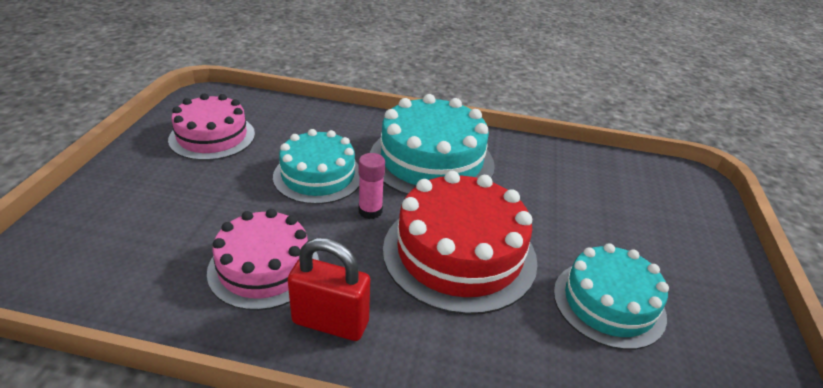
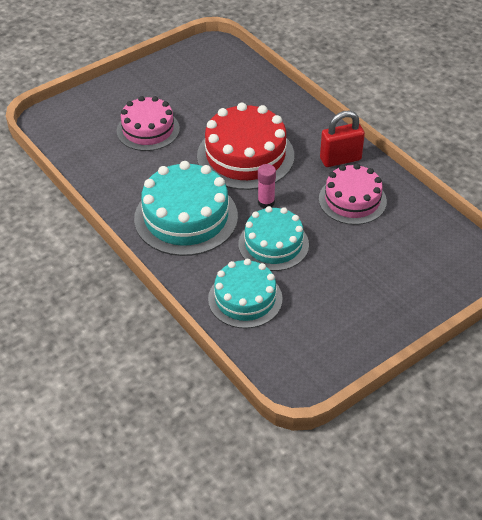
camera: 135 degrees left, 10 degrees up
pink cake [168,94,255,161] -> pink cake moved to [117,96,180,151]
red padlock [287,238,370,341] -> red padlock turned 75 degrees counterclockwise [320,111,365,167]
turquoise cake [554,243,669,350] -> turquoise cake moved to [208,259,283,329]

